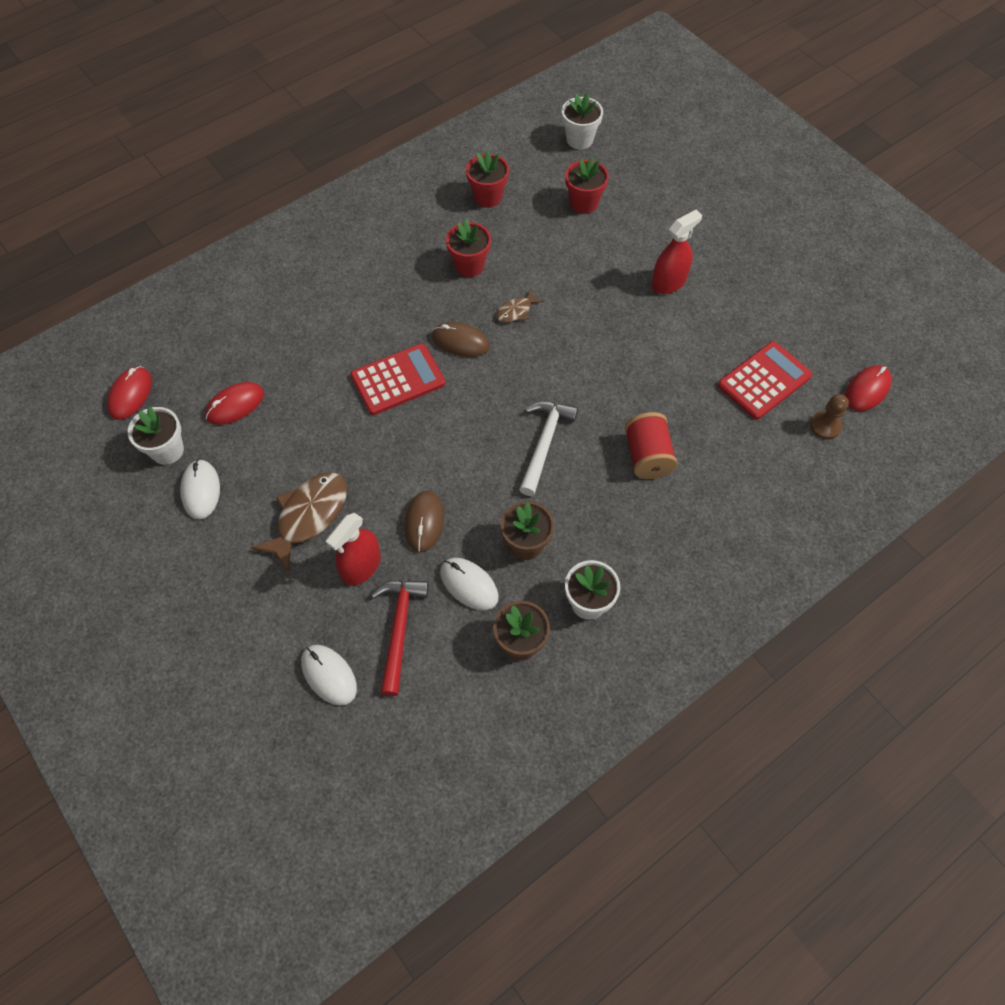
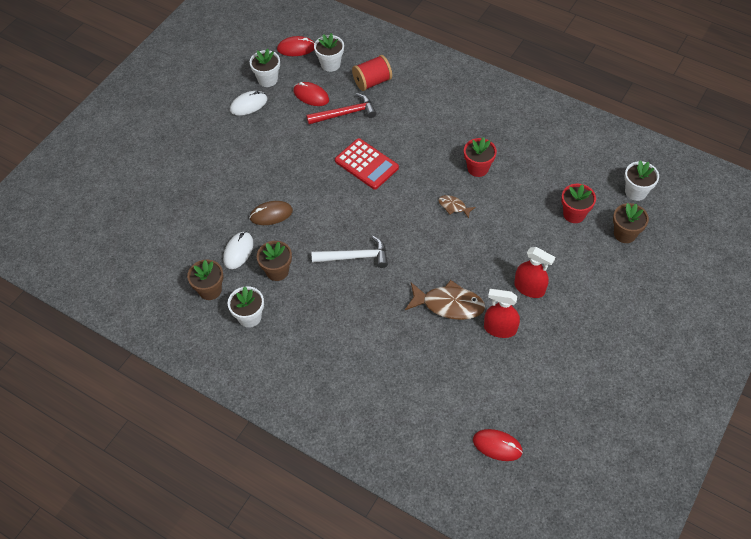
camera: 70 degrees right, 5 degrees down
brown fish [251,472,347,573] -> brown fish moved to [405,280,485,320]
white mouse [301,645,357,706] -> none
red spray bottle [326,513,381,586] -> red spray bottle moved to [484,289,520,338]
red hammer [371,580,429,696] -> red hammer moved to [306,93,377,124]
brown mouse [431,322,490,357] -> none
red flower pot [466,150,509,208] -> none
red spool [625,412,678,479] -> red spool moved to [352,55,392,91]
red calculator [718,341,812,420] -> none
brown pawn [810,394,849,440] -> none
none -> white flower pot [314,33,344,72]
none -> brown flower pot [613,203,649,243]

